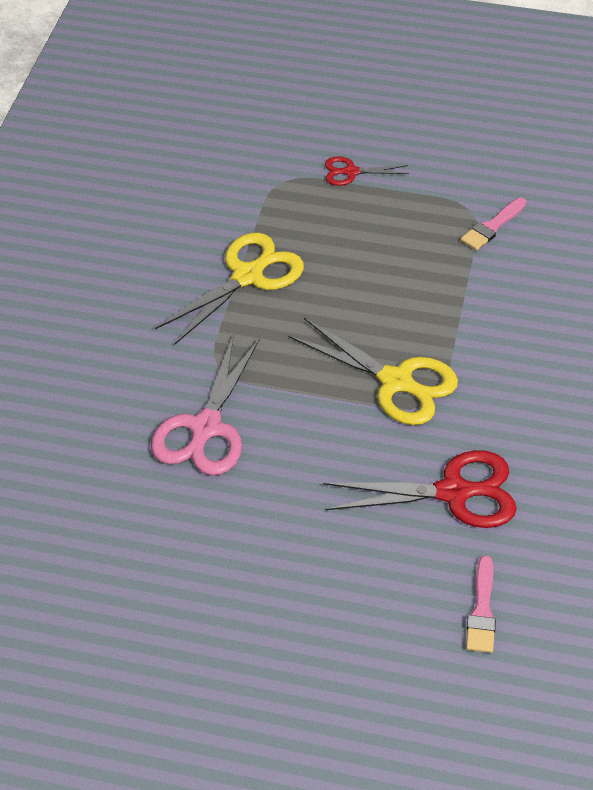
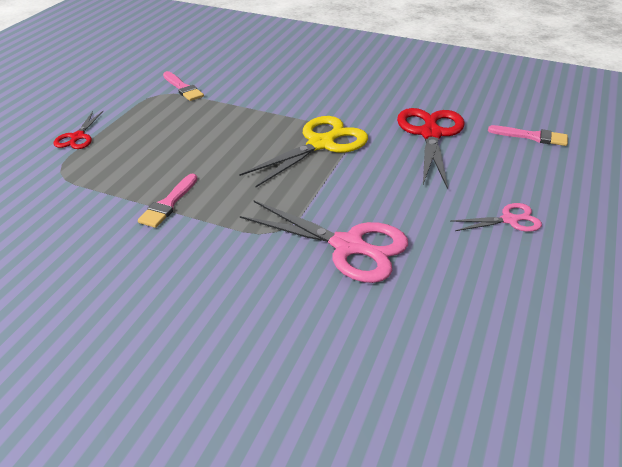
camera: 80 degrees left, 10 degrees down
yellow scissors [155,232,304,345] -> pink brush [138,174,197,228]
none -> pink scissors [450,203,542,232]

